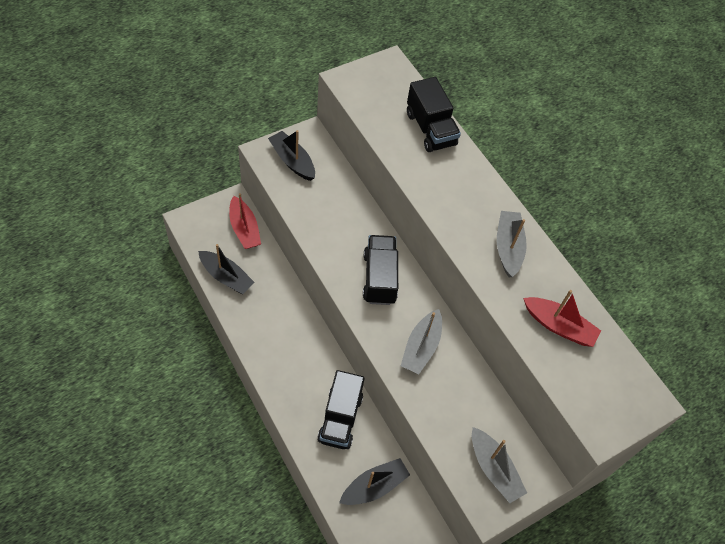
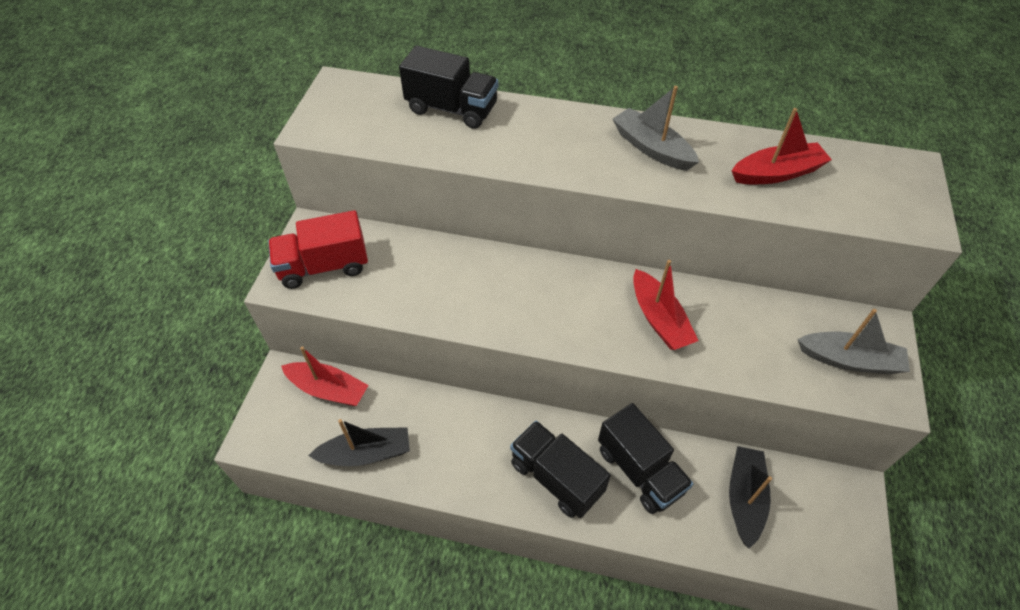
camera: 40 degrees left, 5 degrees down
black boat [268,130,315,181] -> red truck [268,210,368,289]
black truck [363,235,398,305] -> black truck moved to [510,421,611,518]
grey boat [401,309,442,374] -> red boat [633,260,698,350]

